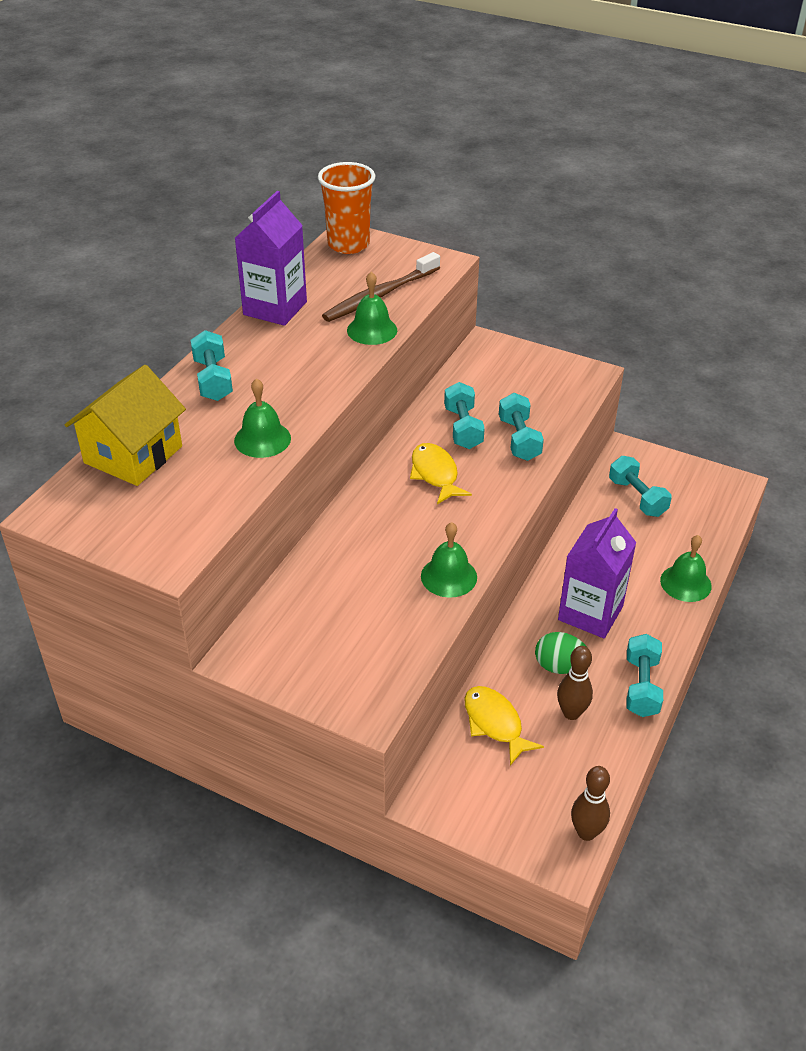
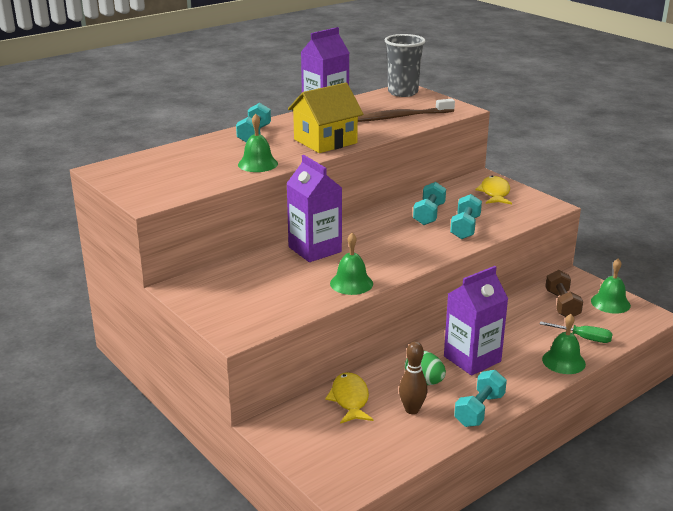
camera: 25 degrees right, 15 degrees down
yellow house [65,365,186,486] -> yellow house moved to [288,82,363,153]
orange cup [318,162,375,254] -> grey cup [385,34,425,97]
green bell [347,272,397,345] -> green bell moved to [591,259,631,314]
yellow fish [410,443,472,504] -> yellow fish moved to [475,176,512,204]
brown bowling pin [571,766,610,841] -> none
turquoise dumbbell [609,456,672,517] -> brown dumbbell [545,270,583,317]
none -> purple carton [286,155,342,262]
none -> green screwdriver [540,321,613,343]

